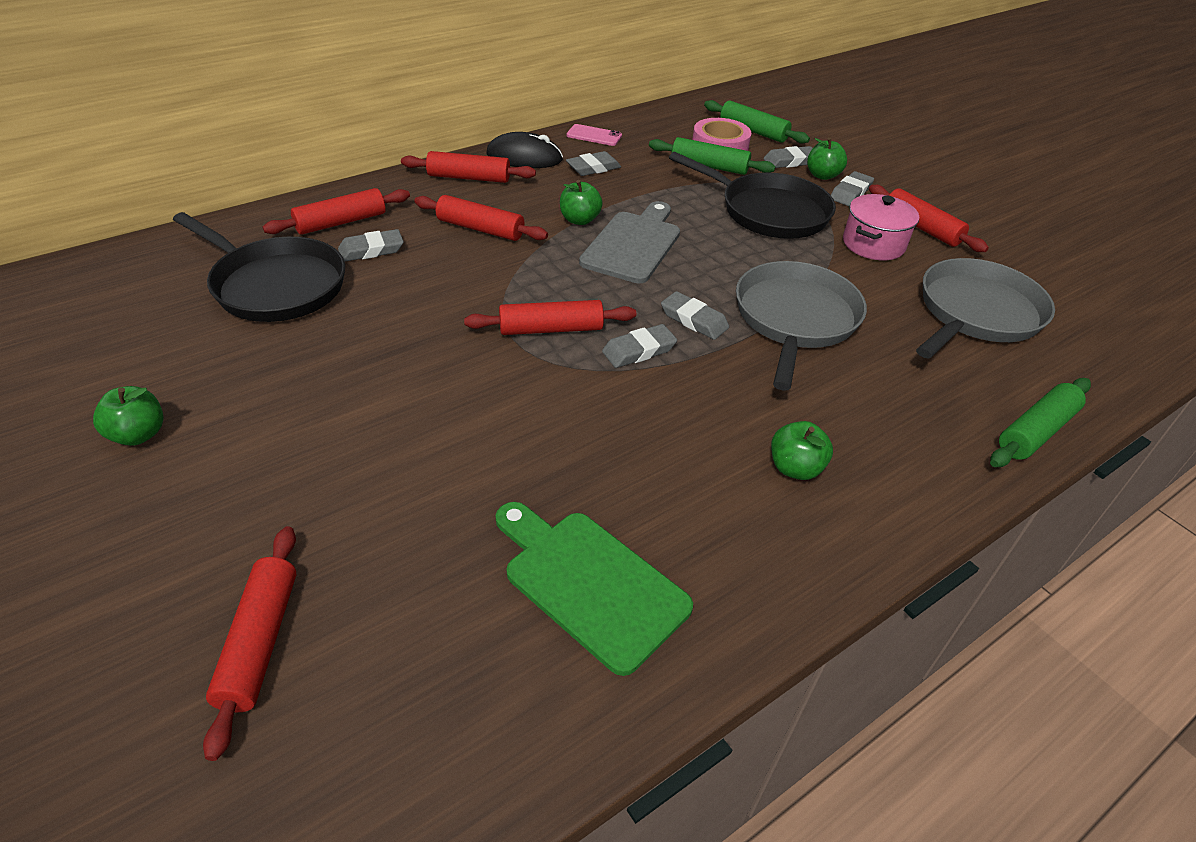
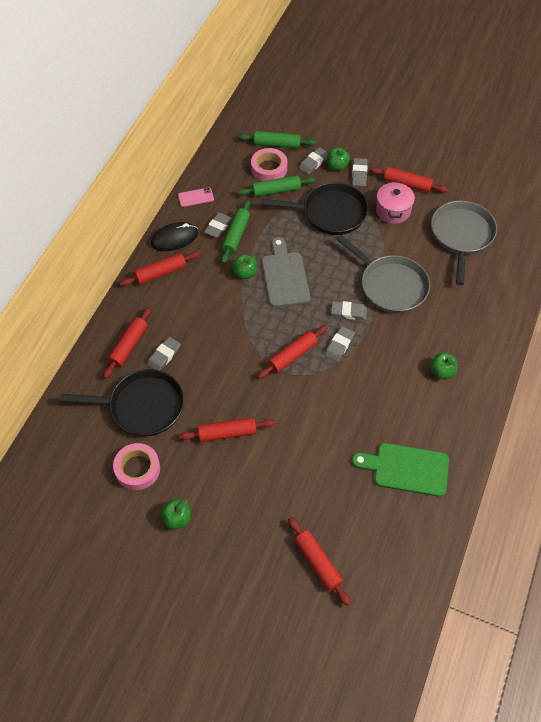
camera: 30 degrees left, 15 degrees up
red rolling pin [414,195,548,241] -> red rolling pin moved to [179,417,275,442]
grey pan [736,261,867,391] -> grey pan turned 150 degrees clockwise [336,234,430,313]
green rolling pin [990,378,1091,467] -> green rolling pin moved to [221,199,250,264]
none -> pink tape [113,443,160,490]

